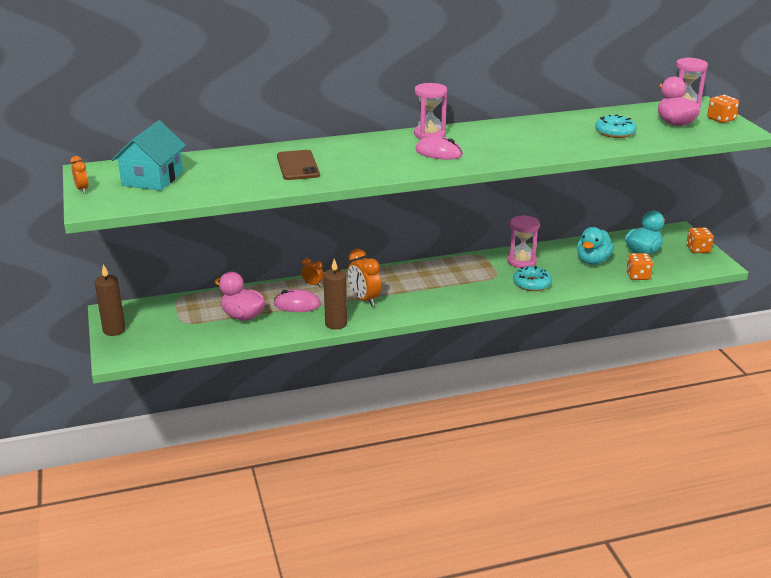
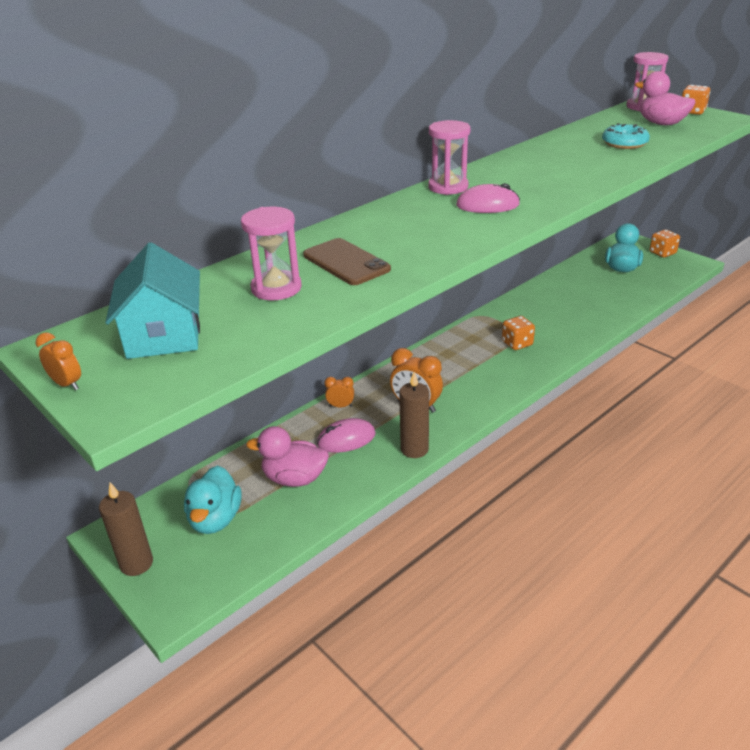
camera: 25 degrees left, 5 degrees up
pink hourglass [507,215,540,268] -> pink hourglass moved to [241,207,302,300]
turquoise donut [513,266,552,291] -> none
turquoise duck [577,227,614,265] -> turquoise duck moved to [184,465,242,534]
orange dice [626,253,653,280] -> orange dice moved to [502,316,535,350]

